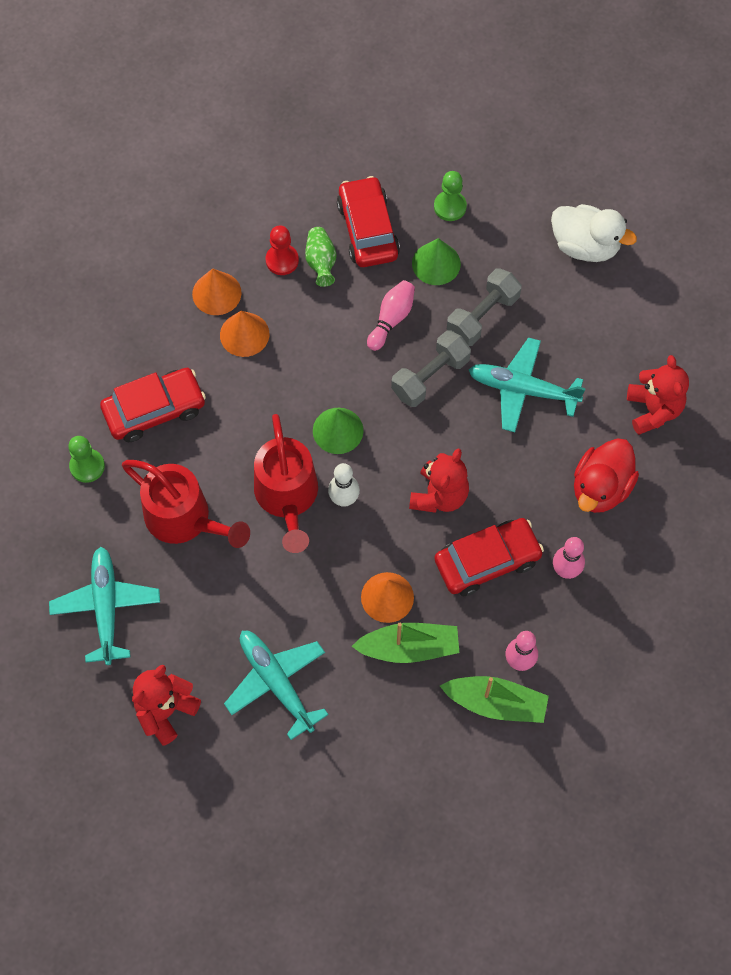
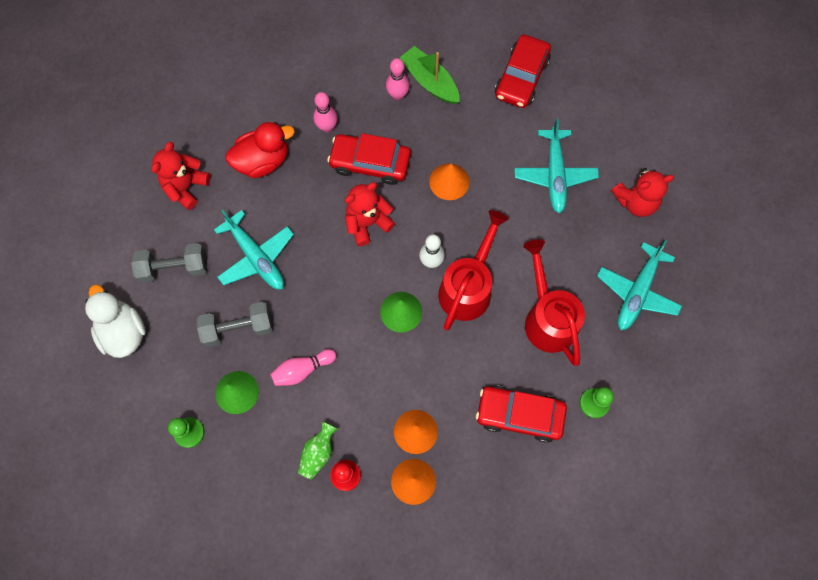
camera: 145 degrees left, 5 degrees up
red car [337,176,400,267] -> red car moved to [495,34,551,108]
green boat [352,623,459,663] -> none
grey dumbbell [391,330,471,407] -> grey dumbbell moved to [131,243,207,283]

